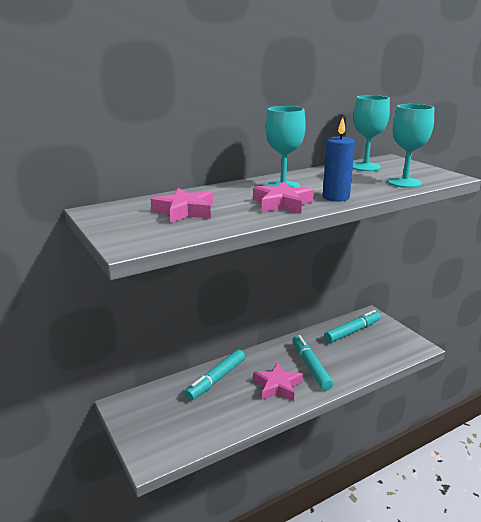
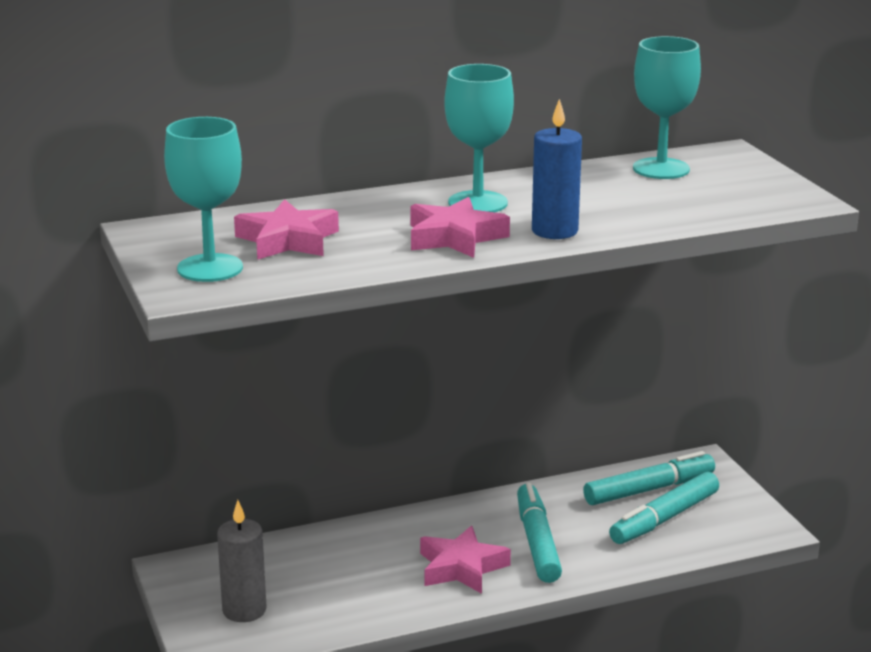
camera: 10 degrees right, 0 degrees up
turquoise marker [185,349,245,401] -> turquoise marker moved to [609,472,719,544]
turquoise goblet [388,104,434,188] -> turquoise goblet moved to [164,117,243,282]
none -> grey candle [217,500,266,622]

